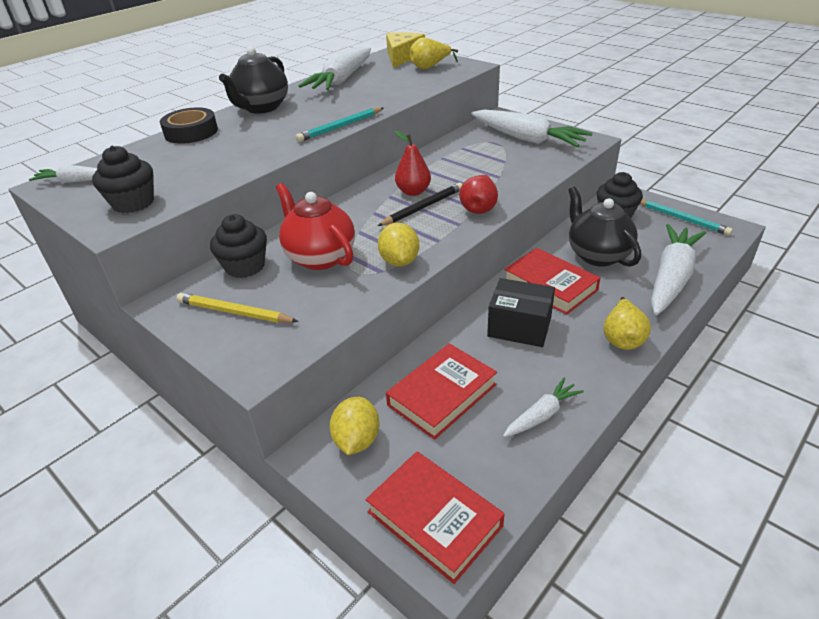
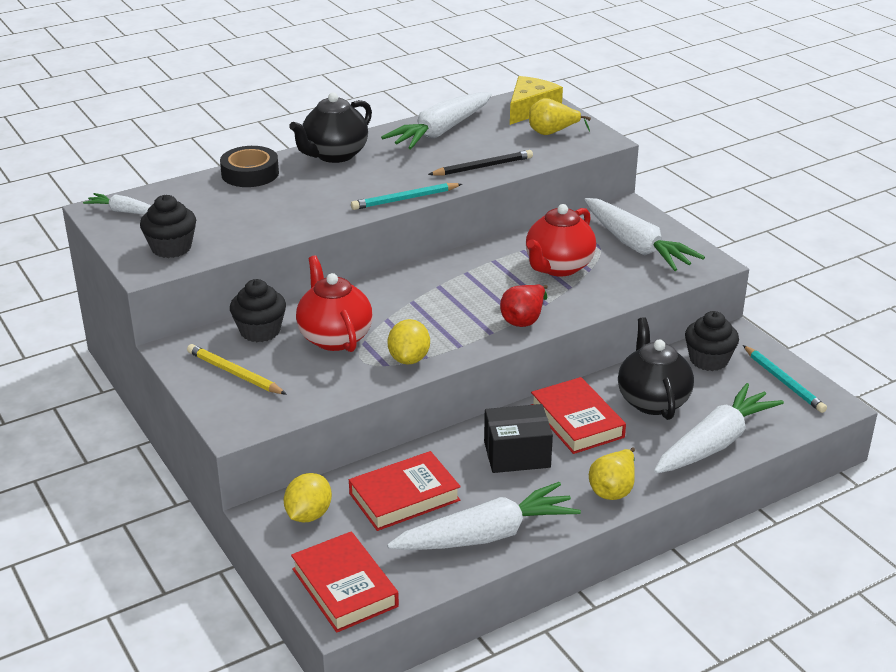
camera: 15 degrees right, 5 degrees down
black pencil [378,183,463,226] -> black pencil moved to [428,150,533,176]
red pear [395,131,431,196] -> none
black box [487,278,555,347] -> black box turned 45 degrees counterclockwise [484,404,553,473]
white carrot [503,378,584,437] -> white carrot [387,482,581,550], size x1.96
none -> red teapot [526,204,596,277]

